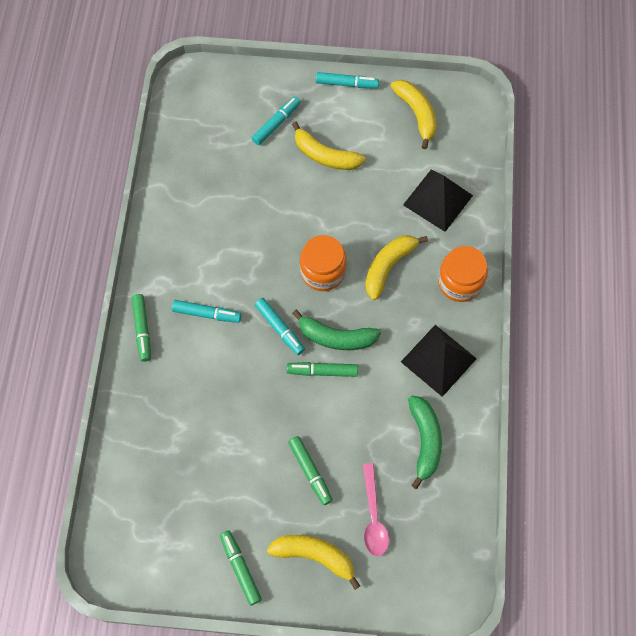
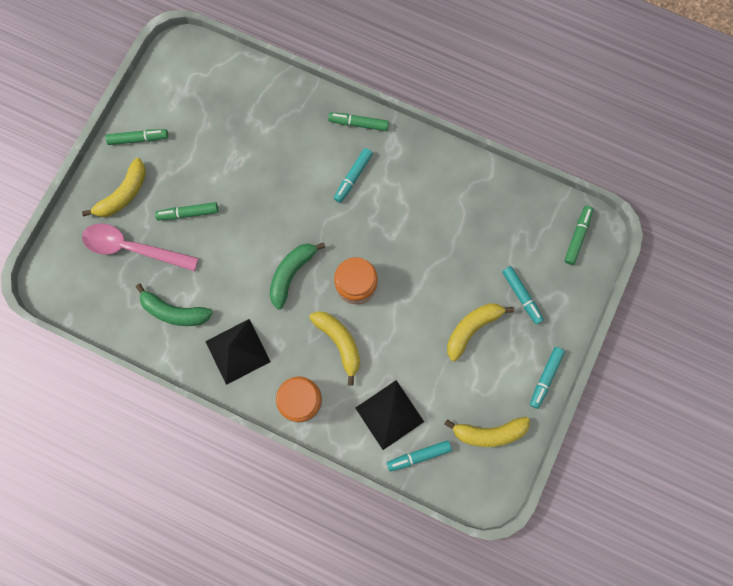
camera: 110 degrees right, 10 degrees up
turquoise marker [255,298,305,355] -> turquoise marker moved to [387,440,452,472]
green marker [287,362,358,377] -> green marker moved to [564,206,593,265]
pink spoon [363,463,389,557] -> pink spoon [82,223,199,271], size x1.52

